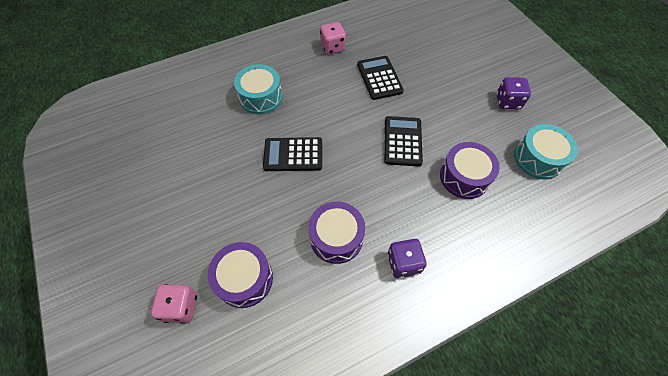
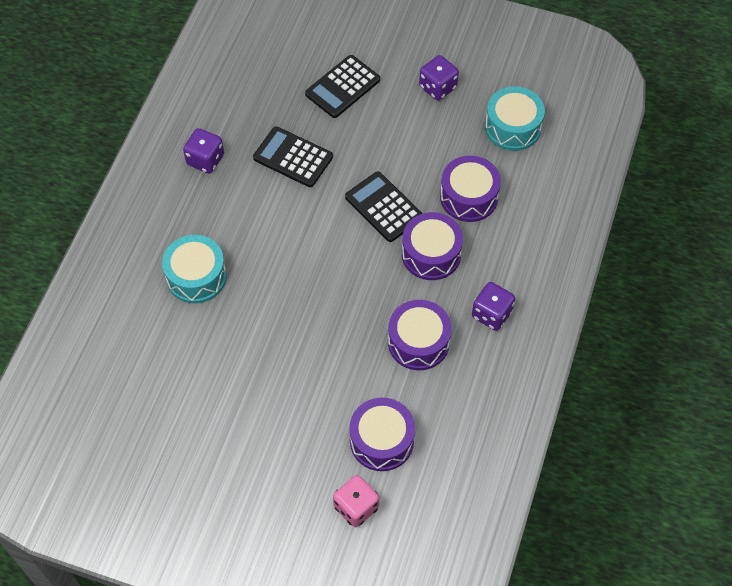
camera: 45 degrees left, 0 degrees up
black calculator [263,137,322,171] -> black calculator moved to [305,55,380,118]
pink dice [320,22,346,55] -> purple dice [183,128,224,174]
none -> purple drum [402,212,463,280]

